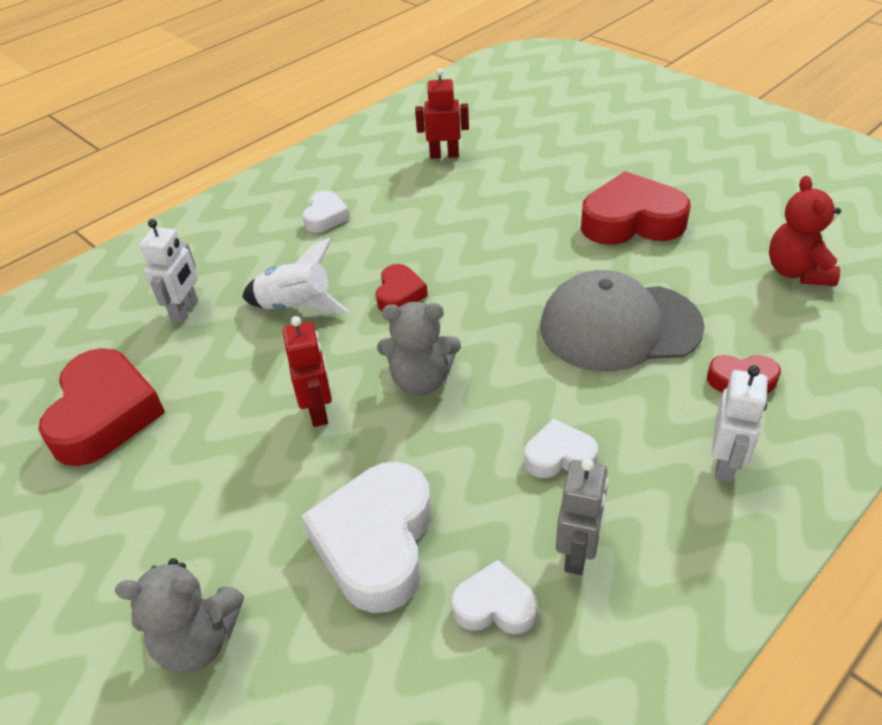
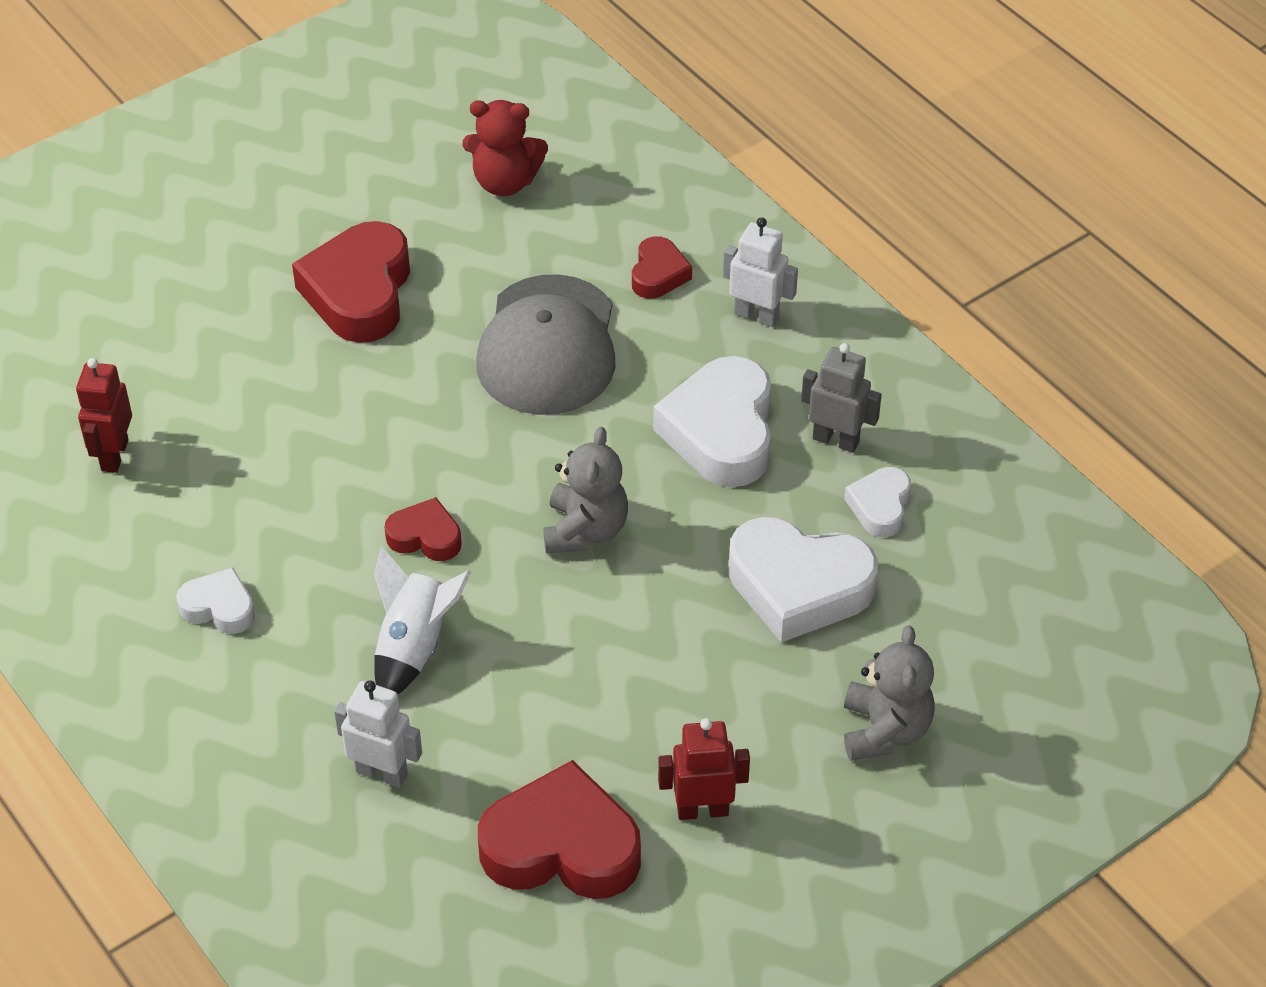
camera: 85 degrees left, 5 degrees up
red robot [283,316,332,427] -> red robot moved to [658,718,750,820]
white heart [524,419,598,478] -> white heart [653,356,771,487], size x1.91

